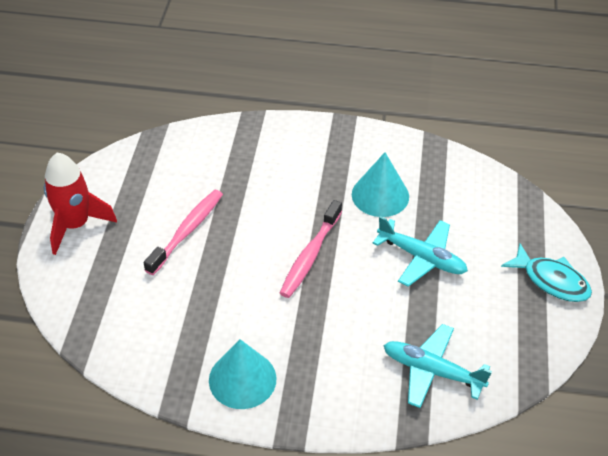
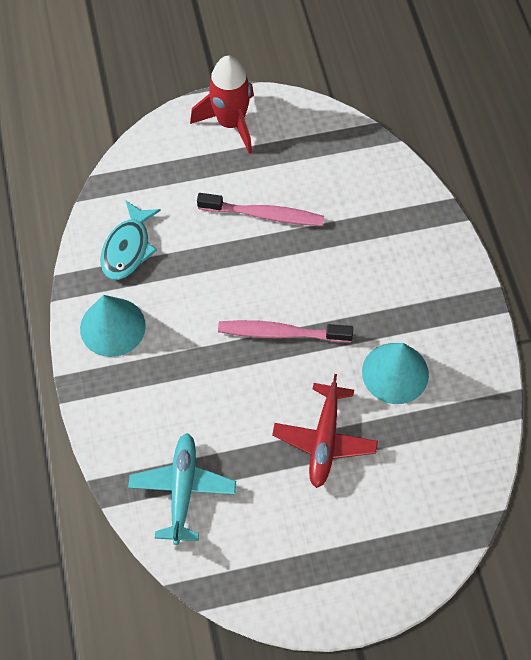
camera: 70 degrees right, 15 degrees up
turquoise plane [373,216,468,287] -> red plane [272,374,378,488]
turquoise fish [501,244,592,302] -> turquoise fish moved to [100,200,161,280]

